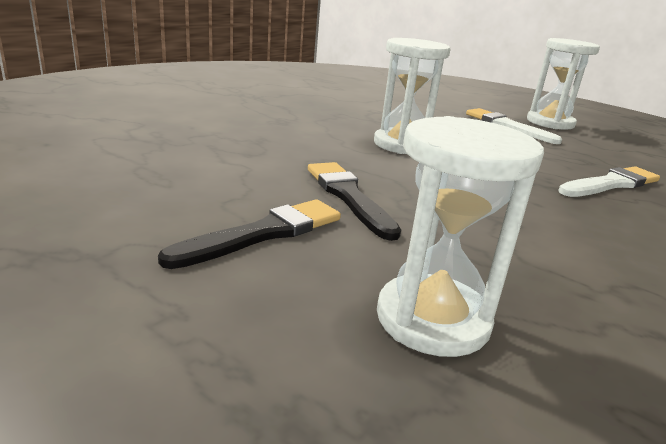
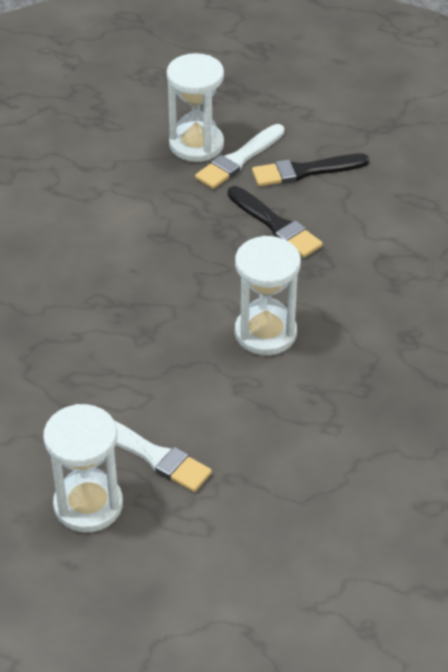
camera: 165 degrees right, 20 degrees up
black brush [158,199,341,269] -> black brush turned 45 degrees clockwise [252,154,369,186]
white brush [558,166,660,197] -> white brush moved to [195,124,285,189]

